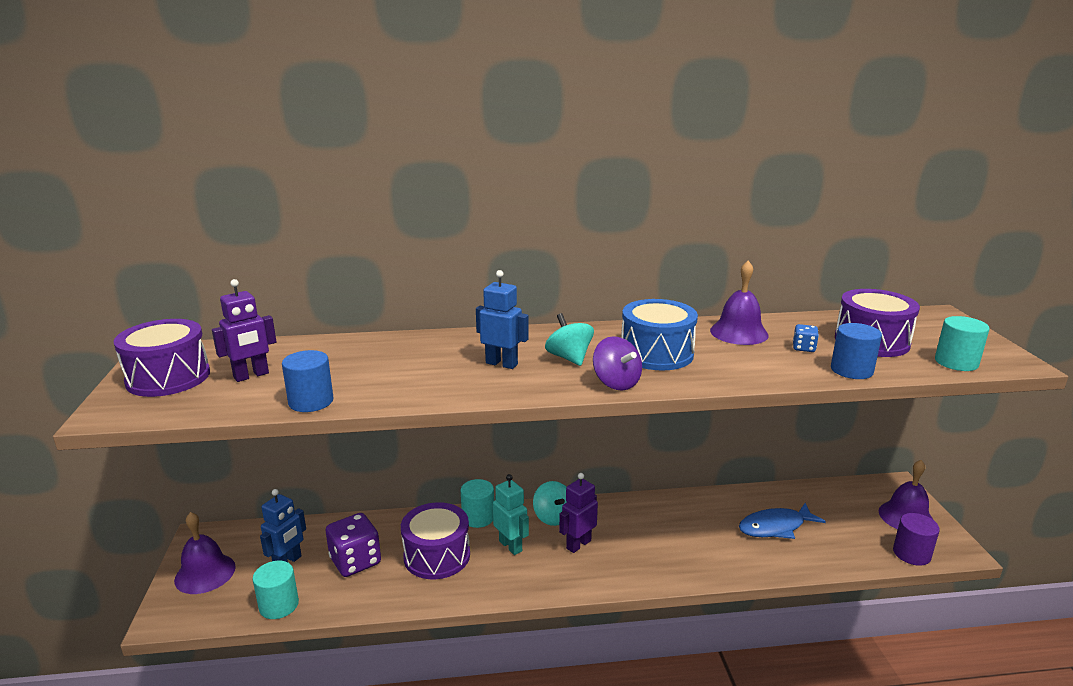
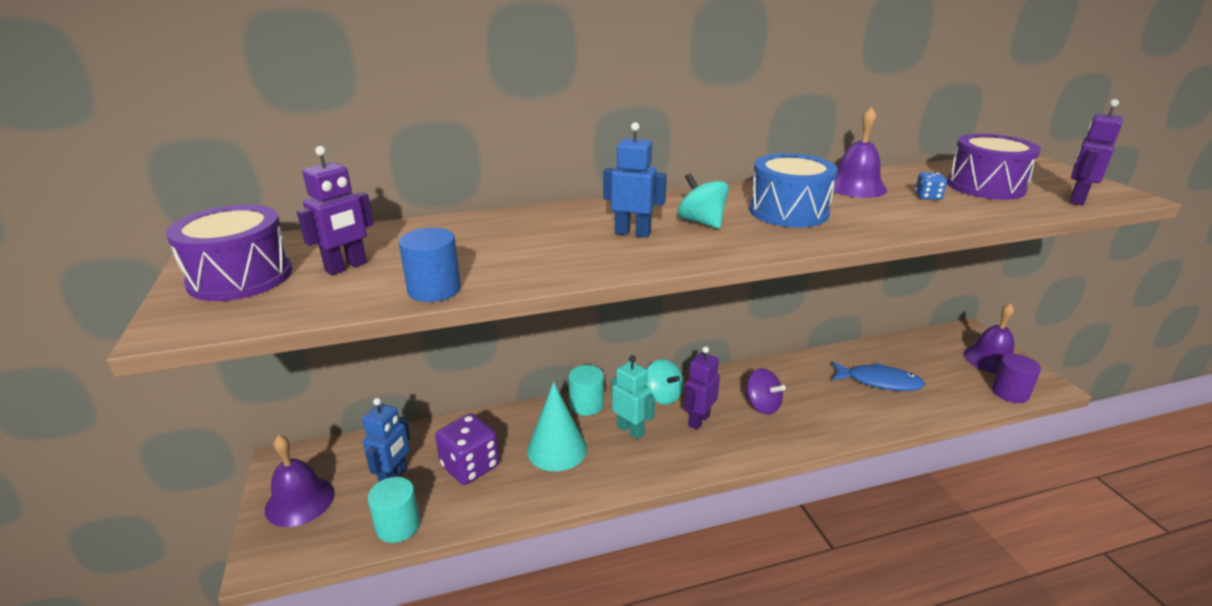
camera: 10 degrees left, 5 degrees up
purple drum [401,502,470,579] -> turquoise cone [527,382,587,471]
purple spinning top [593,336,642,391] -> purple spinning top moved to [746,368,786,415]
blue fish [739,503,826,539] -> blue fish turned 135 degrees counterclockwise [832,361,925,391]
blue cylinder [831,323,882,379] -> none
turquoise cylinder [935,316,990,371] -> purple robot [1070,99,1123,206]

